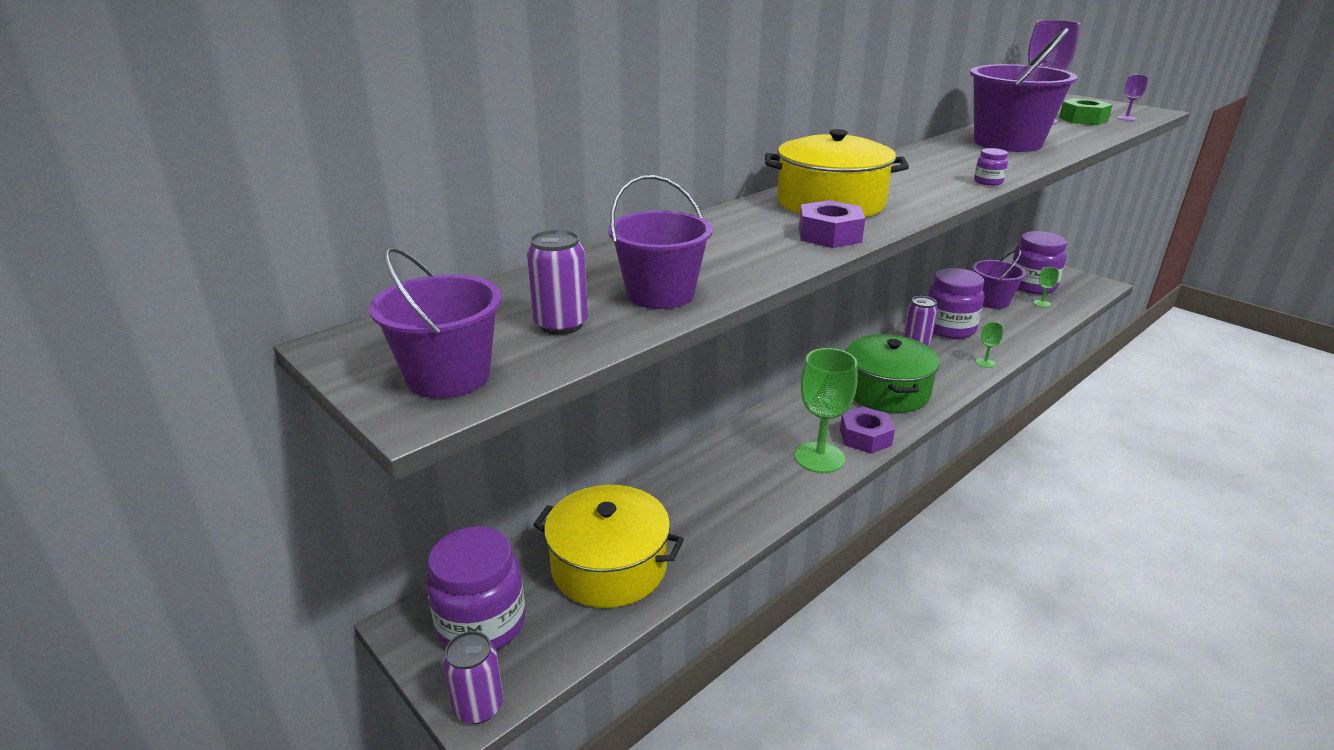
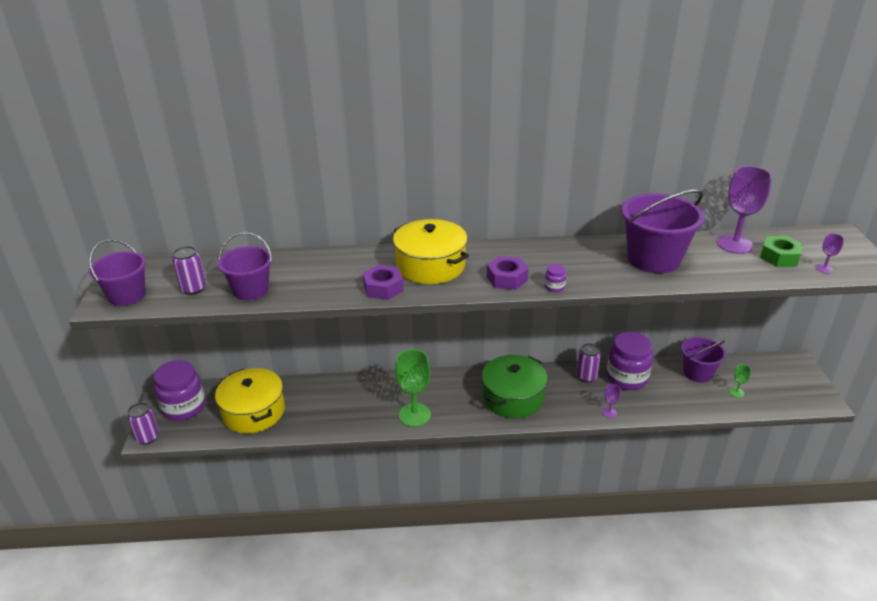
camera: 40 degrees right, 5 degrees up
purple nut [840,407,895,454] -> purple nut moved to [487,256,529,290]
green goblet [976,322,1004,368] -> purple goblet [602,384,621,418]
purple jar [1012,231,1067,294] -> none

